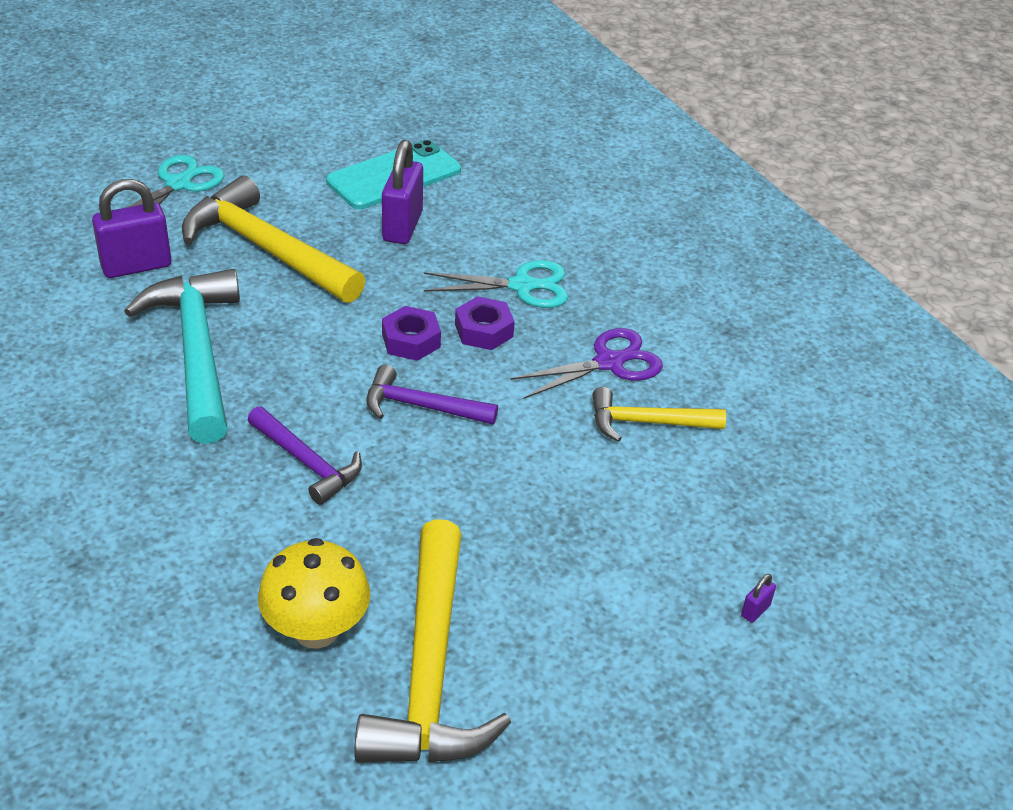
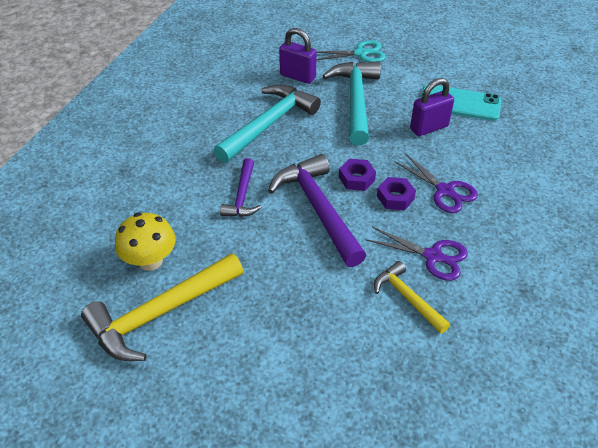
camera: 55 degrees right, 5 degrees up
yellow hammer [182,176,365,303] -> turquoise hammer [323,61,381,145]
purple hammer [366,365,498,425] -> purple hammer [268,154,366,267], size x1.79
turquoise scissors [424,260,568,308] -> purple scissors [394,153,478,213]
purple padlock [741,574,776,623] -> none

